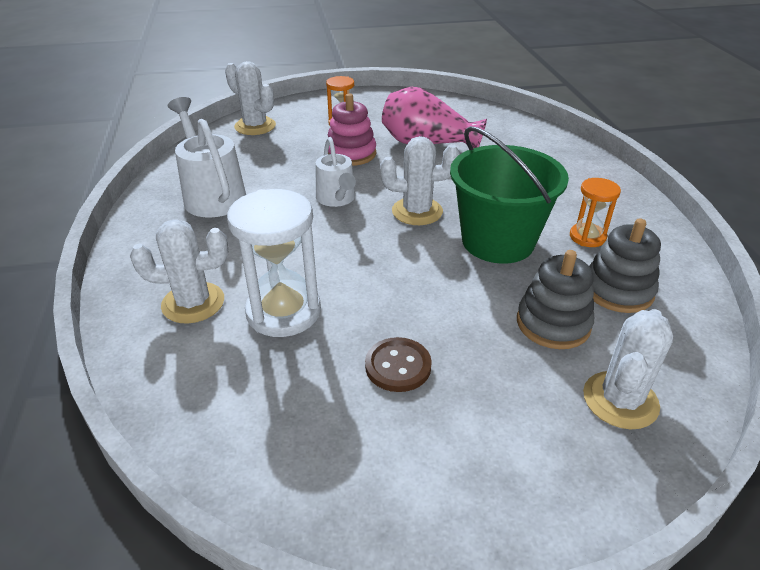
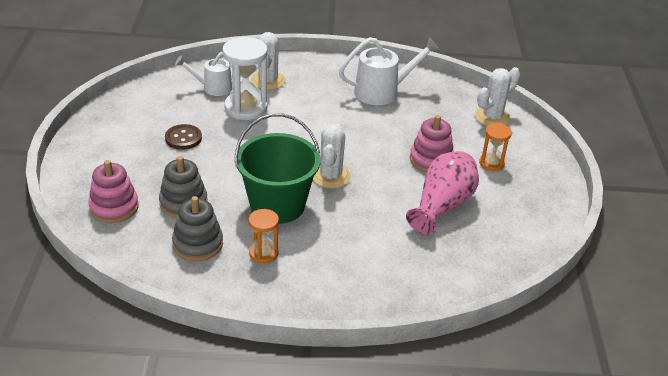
camera: 100 degrees right, 0 degrees up
white watering can [316,137,356,207] -> white watering can moved to [175,52,242,96]
white cactus [583,309,673,429] -> pink stacking toy [88,160,139,223]

